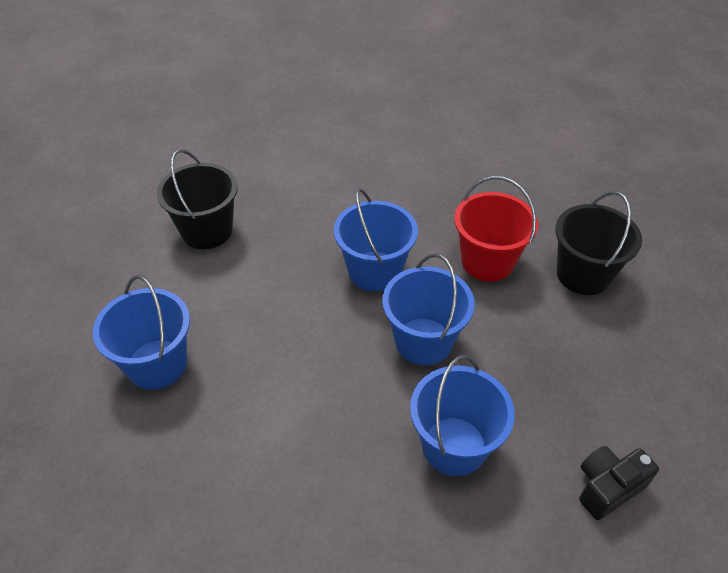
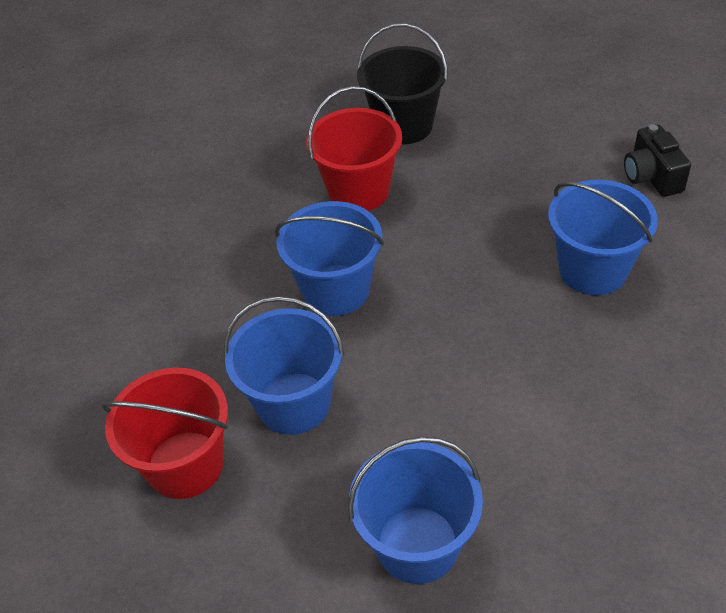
camera: 70 degrees left, 0 degrees up
black bucket [157,149,238,249] -> red bucket [102,367,228,499]
blue bucket [382,253,475,365] -> blue bucket moved to [224,296,344,435]

